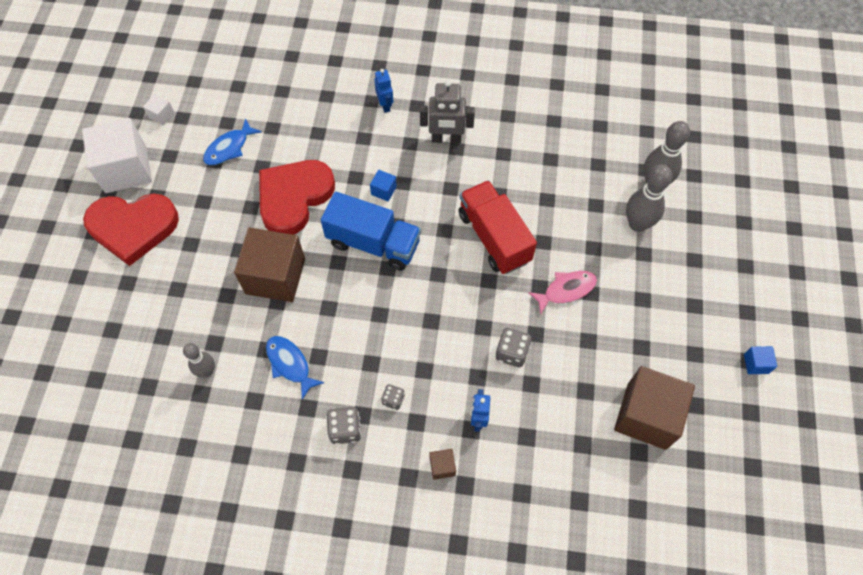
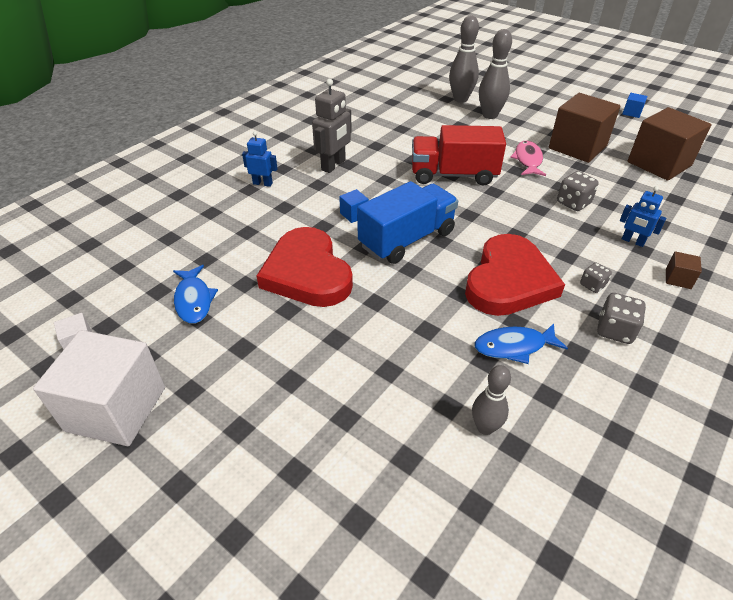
camera: 60 degrees left, 20 degrees down
red heart [83,194,179,266] -> red heart moved to [465,234,565,316]
brown cube [234,228,305,302] -> brown cube moved to [549,93,621,163]

